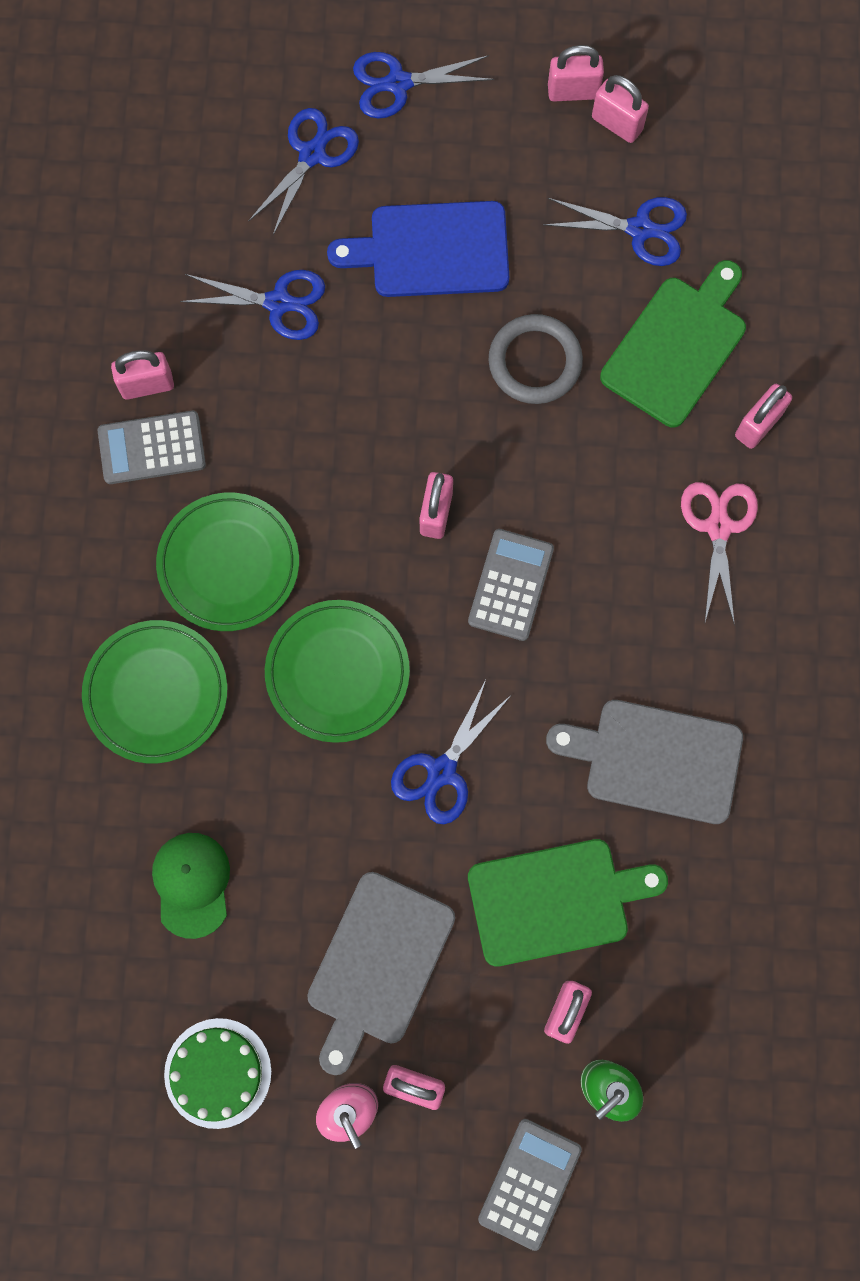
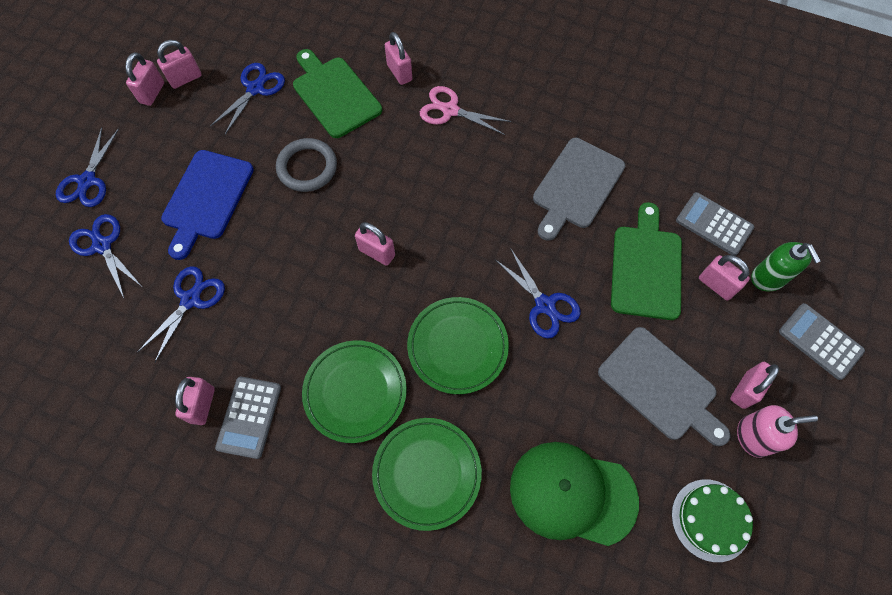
camera: 70 degrees left, 10 degrees down
green cap [152,833,230,939] -> green cap [510,442,639,546], size x1.64
grey calculator [468,529,554,641] -> grey calculator moved to [676,192,754,256]

